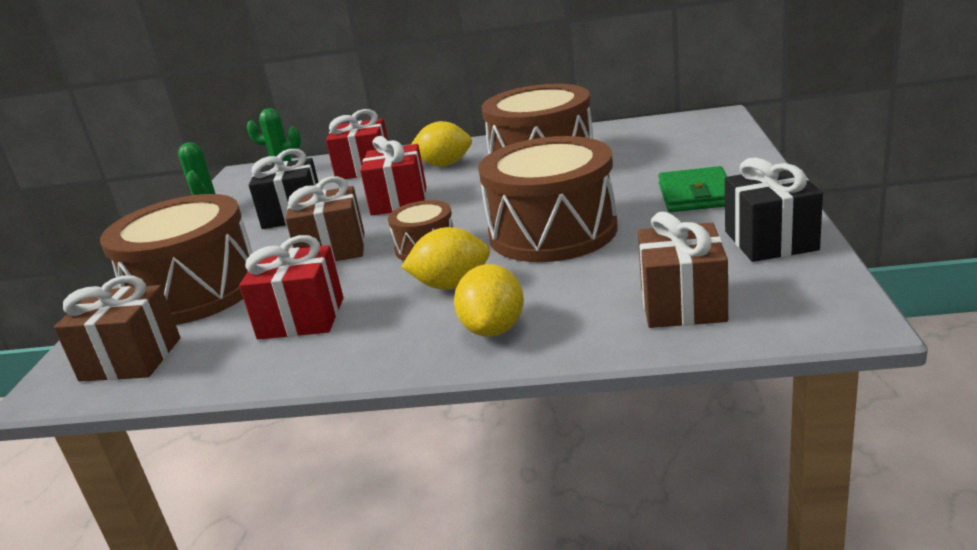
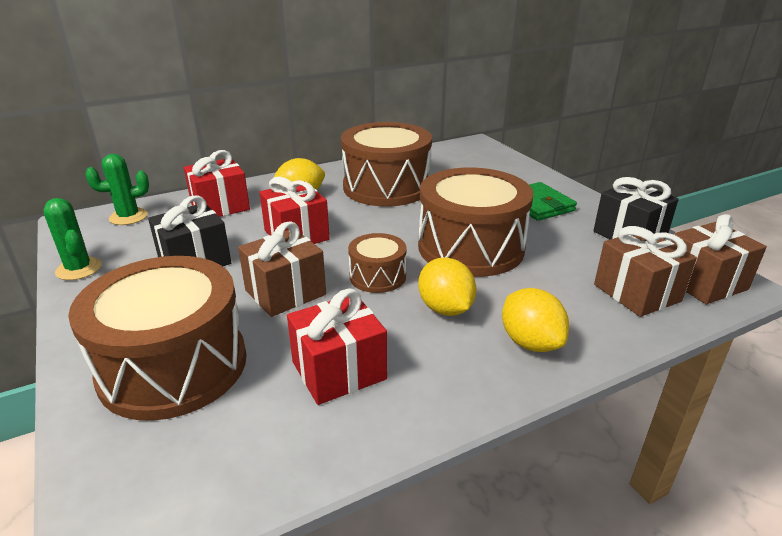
camera: 35 degrees left, 5 degrees up
brown gift [54,276,180,382] -> brown gift moved to [671,214,767,304]
yellow lemon [401,227,490,290] -> yellow lemon turned 75 degrees counterclockwise [418,257,477,316]

